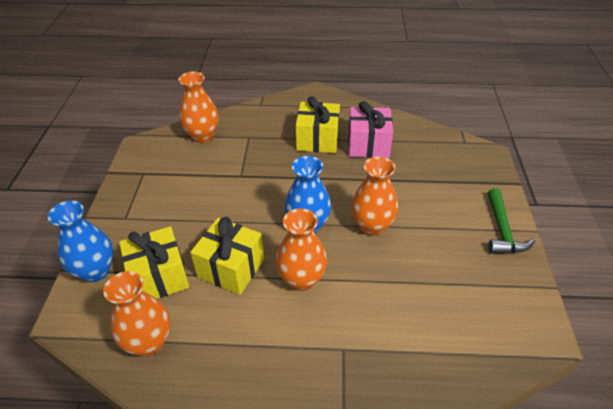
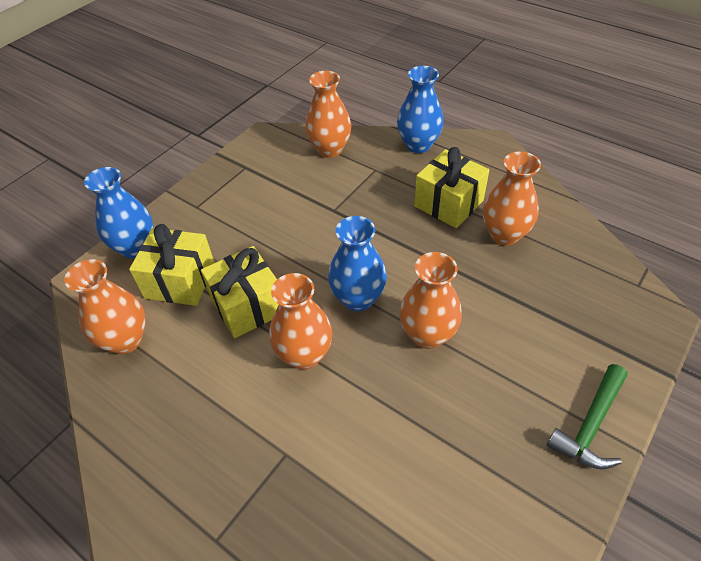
camera: 35 degrees right, 5 degrees up
pink gift [348,101,393,158] -> orange vase [483,151,541,246]
none -> blue vase [397,66,444,153]

